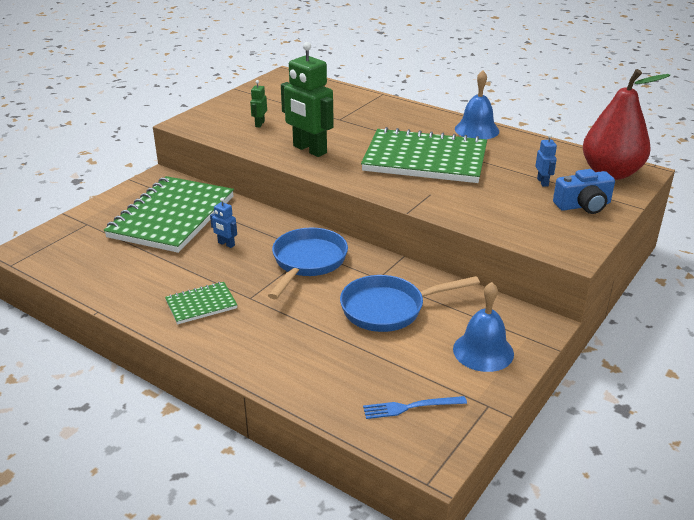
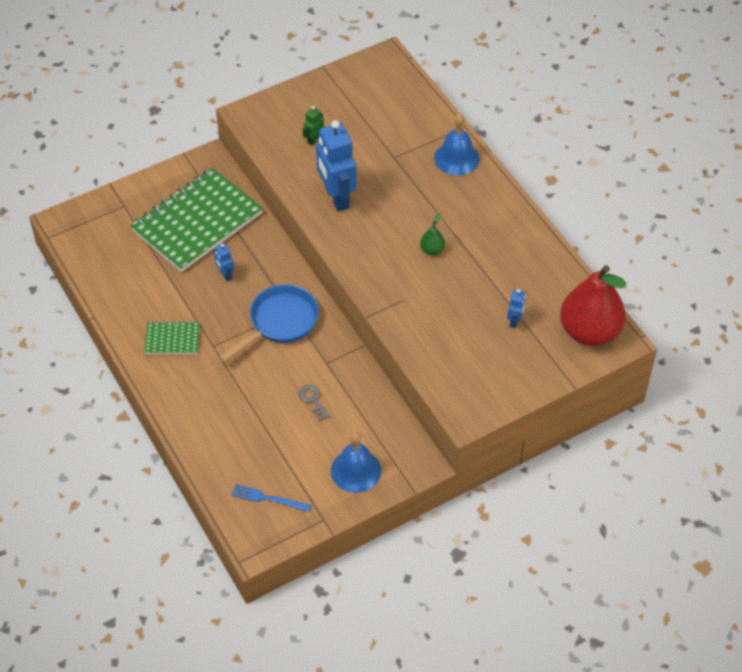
camera: 25 degrees right, 20 degrees up
green robot [281,42,334,157] -> blue robot [316,120,357,212]
blue pan [340,275,480,332] -> grey key [298,385,330,421]
green notebook [361,127,487,183] -> green pear [420,213,445,255]
blue bell [455,70,499,139] -> blue bell moved to [434,114,480,175]
blue camera [553,169,615,214] -> none

